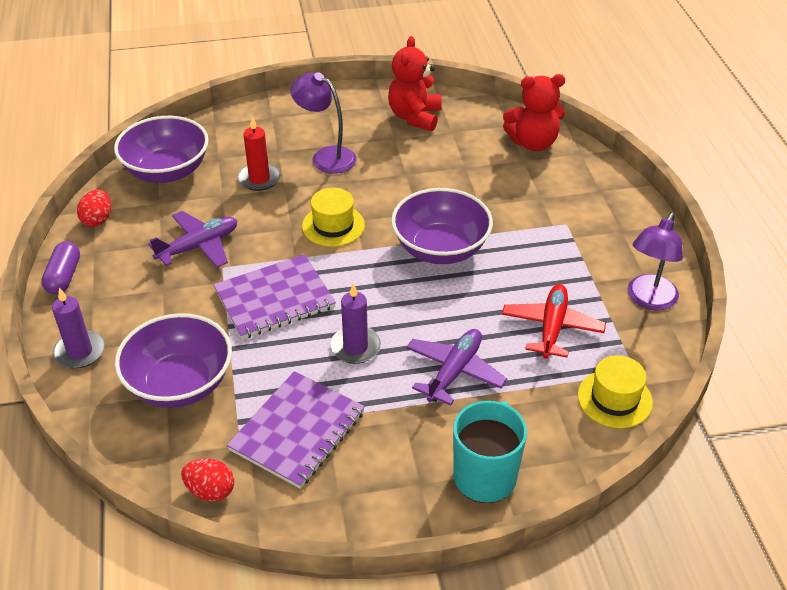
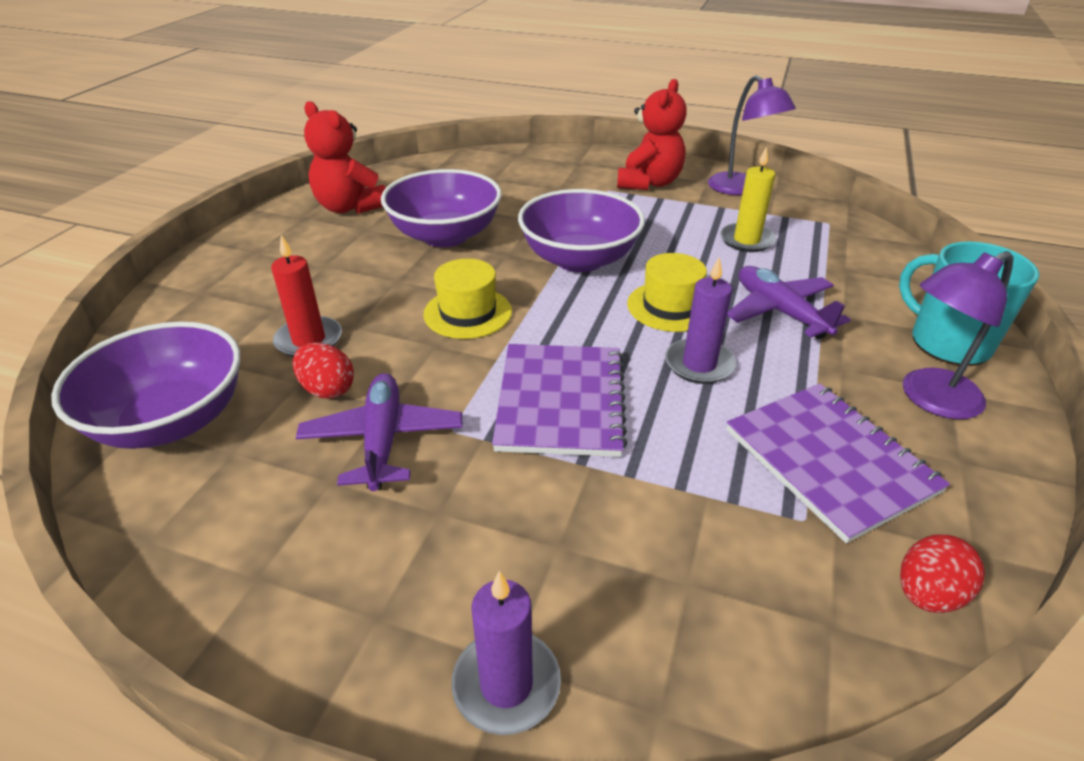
camera: 60 degrees left, 5 degrees down
purple capsule [41,241,80,294] -> none
red egg [77,190,111,227] -> red egg moved to [293,343,354,399]
purple bowl [115,313,232,408] -> purple bowl moved to [381,169,502,247]
purple lamp [290,73,356,174] -> purple lamp moved to [903,251,1014,419]
red plane [502,284,606,359] -> yellow candle [720,146,776,252]
red teddy bear [503,74,565,151] -> red teddy bear moved to [617,79,687,190]
yellow hat [578,355,653,428] -> yellow hat moved to [627,253,707,332]

